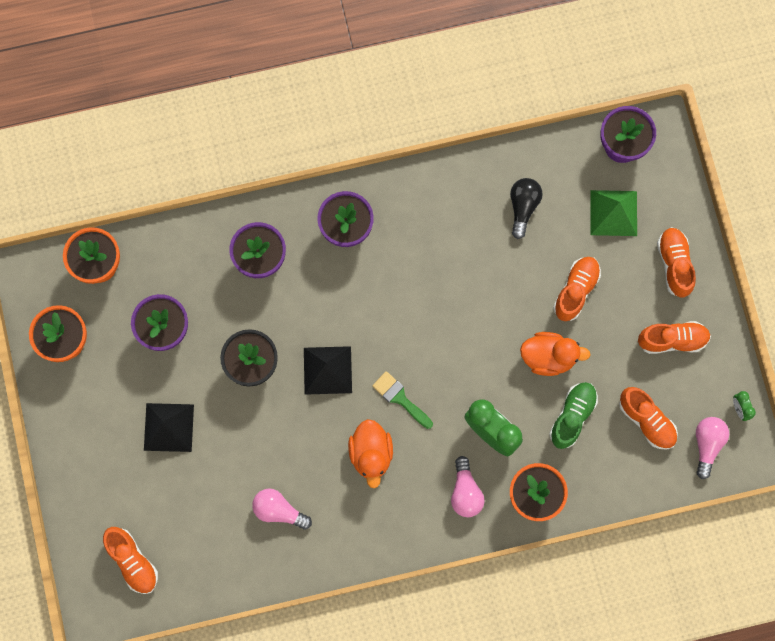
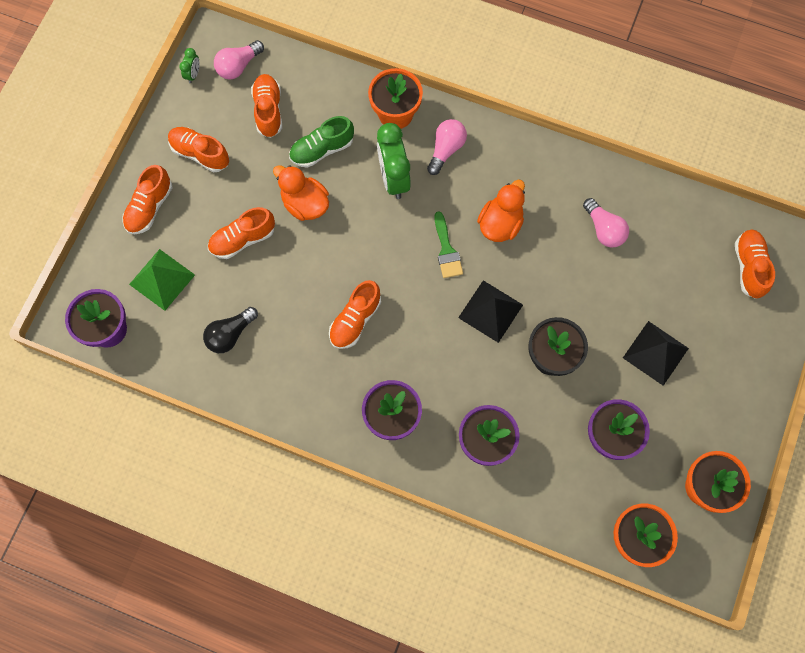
camera: 145 degrees left, 5 degrees down
none -> orange shoe [329,280,381,349]

